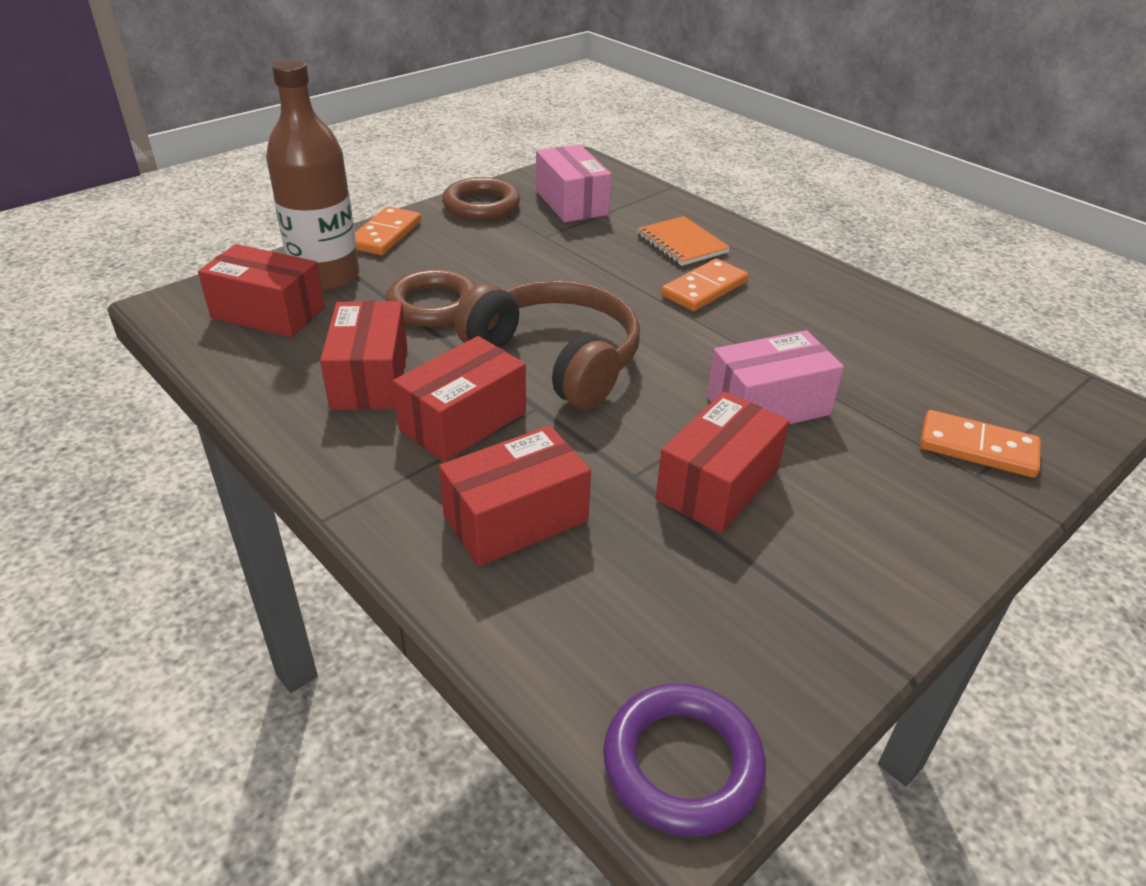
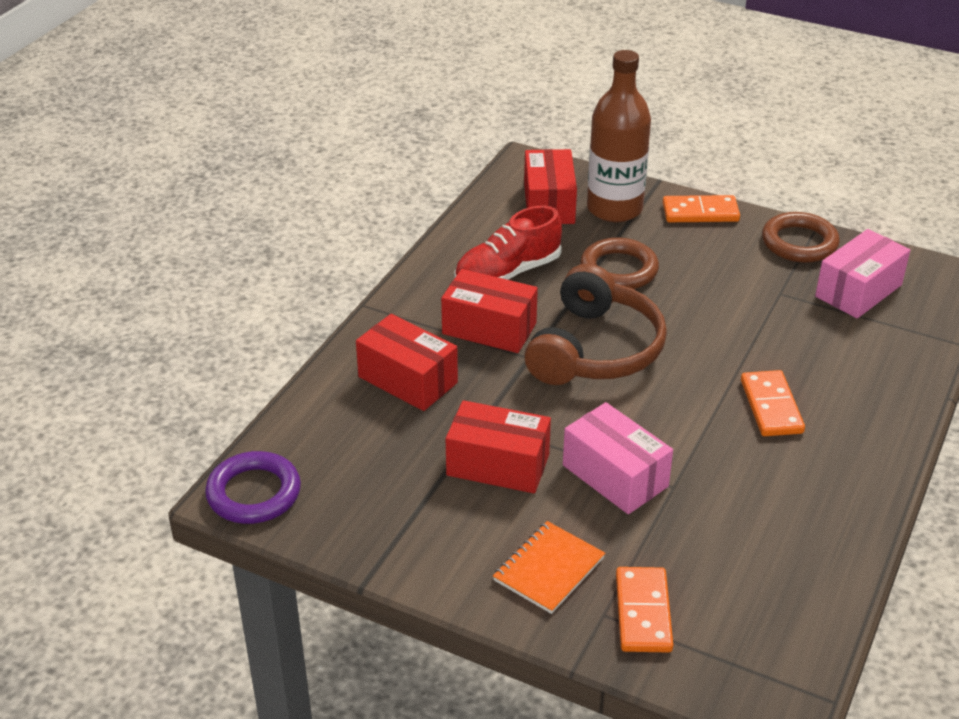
camera: 70 degrees right, 0 degrees up
red box [320,301,407,410] -> red shoe [454,206,562,280]
orange notebook [637,216,730,266] -> orange notebook moved to [493,521,605,614]
orange domino [661,259,749,311] -> orange domino turned 60 degrees clockwise [741,370,805,436]

